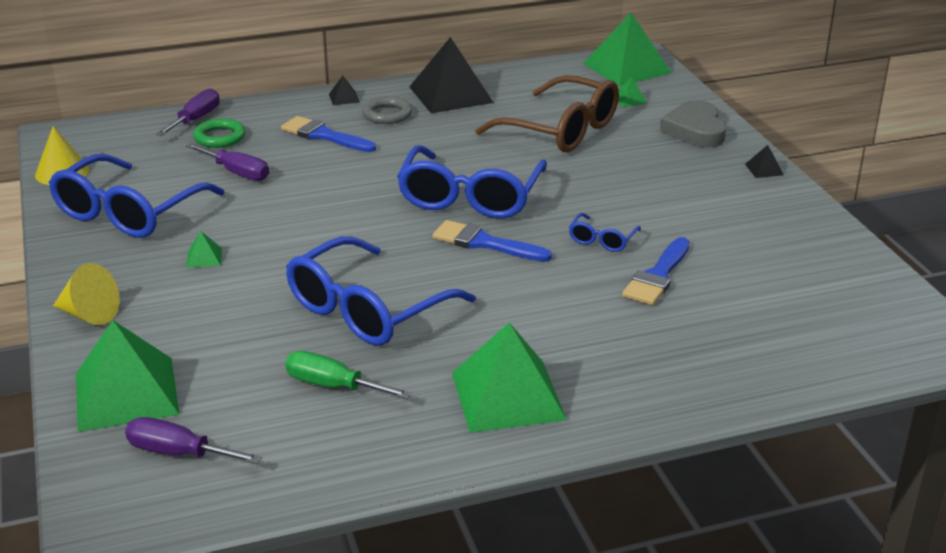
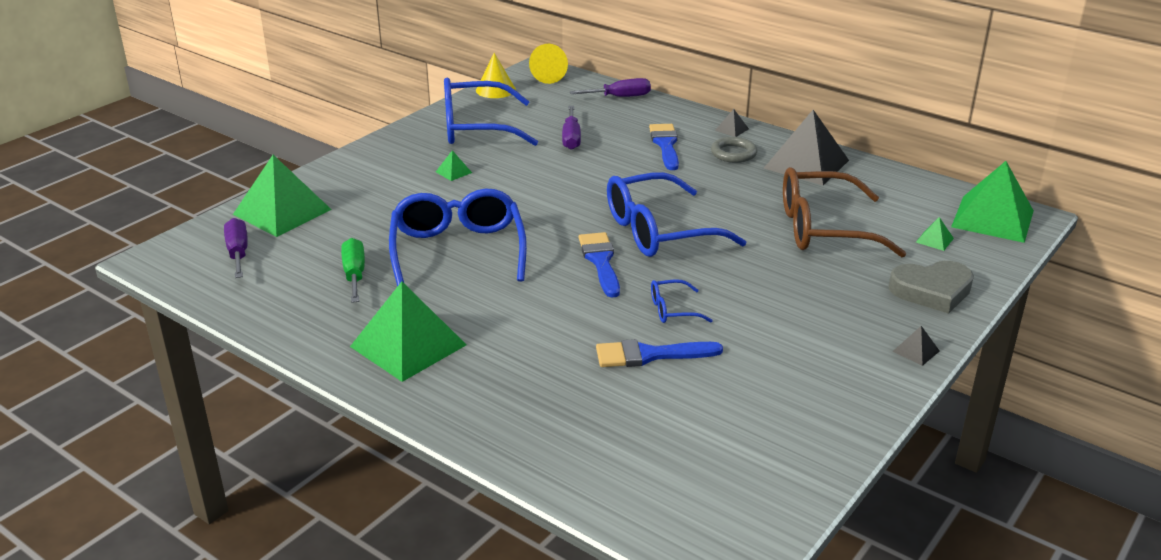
camera: 55 degrees right, 0 degrees up
yellow cone [53,263,120,325] -> yellow cone moved to [529,44,568,84]
green ring [193,118,246,148] -> none
blue glasses [286,236,476,346] -> blue glasses turned 75 degrees clockwise [389,189,527,287]
brown glasses [475,75,619,152] -> brown glasses turned 90 degrees clockwise [783,167,906,257]
grey heart [660,100,726,148] -> grey heart turned 150 degrees counterclockwise [888,261,974,314]

